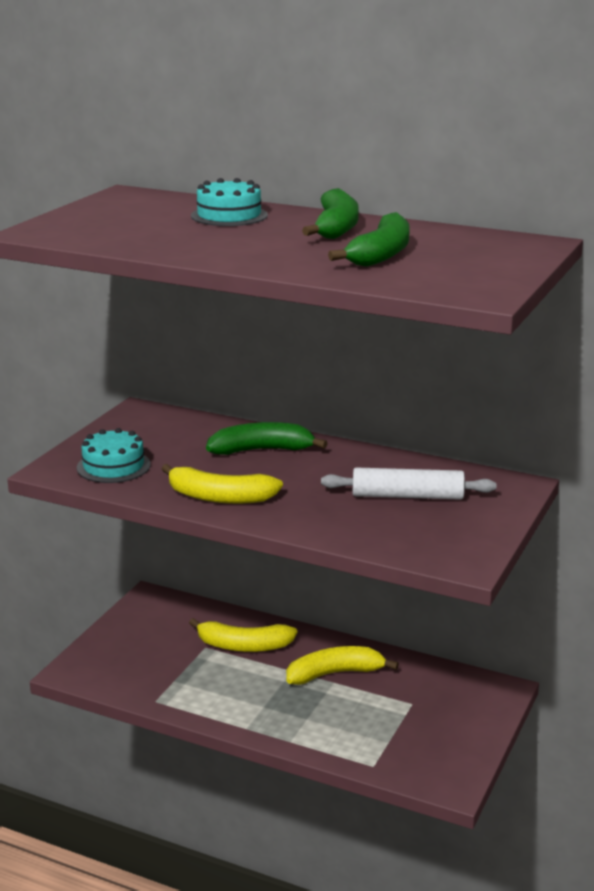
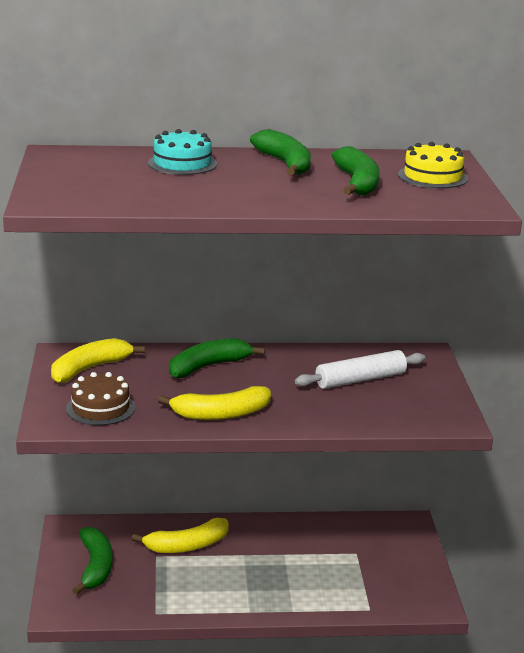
camera: 30 degrees left, 0 degrees up
turquoise cake [77,428,150,483] -> brown cake [66,372,135,425]
yellow banana [286,646,399,685] -> yellow banana moved to [51,338,145,383]
none -> green banana [73,526,112,595]
none -> yellow cake [398,142,468,188]

